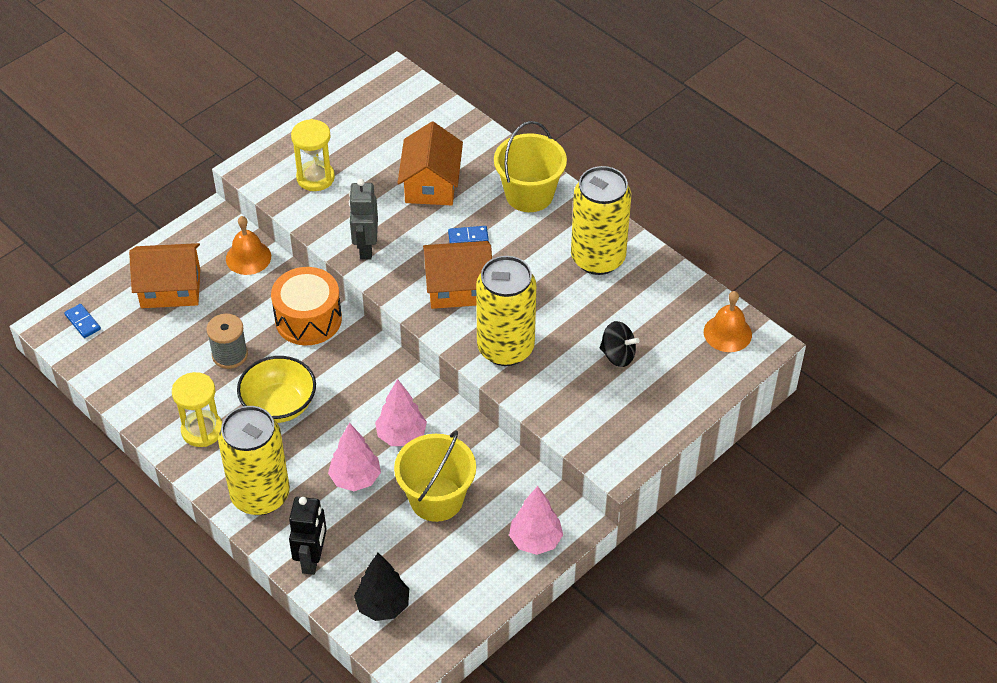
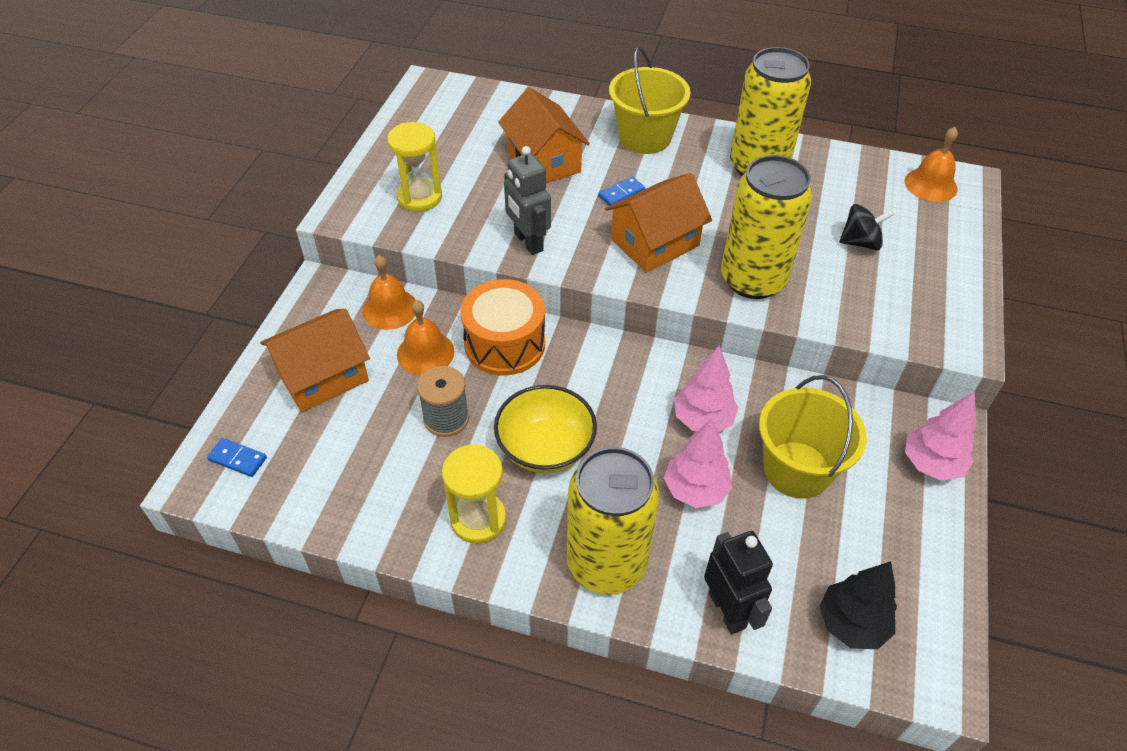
camera: 30 degrees left, 0 degrees up
none -> orange bell [397,300,455,375]

